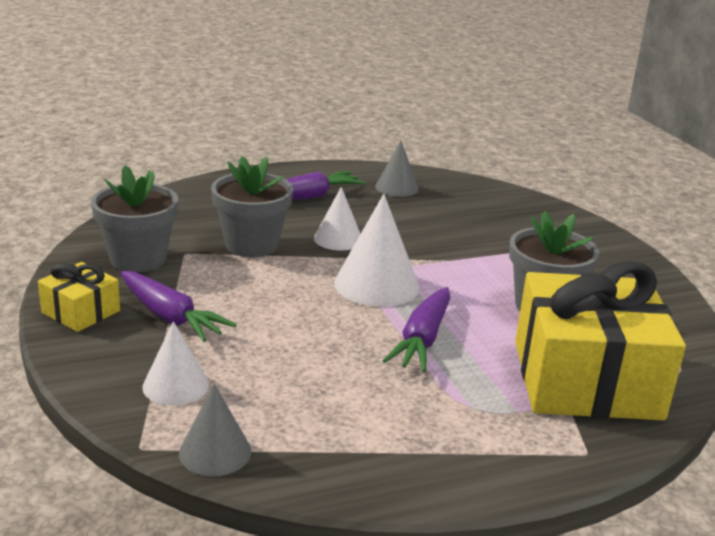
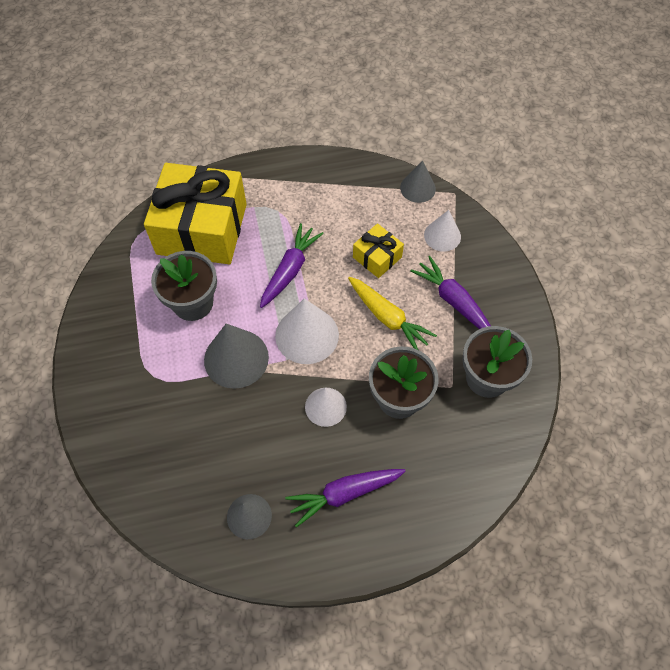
camera: 170 degrees left, 35 degrees up
yellow gift [38,262,120,332] -> yellow gift moved to [353,223,404,278]
none -> grey cone [204,324,269,389]
none -> yellow carrot [348,277,437,350]

